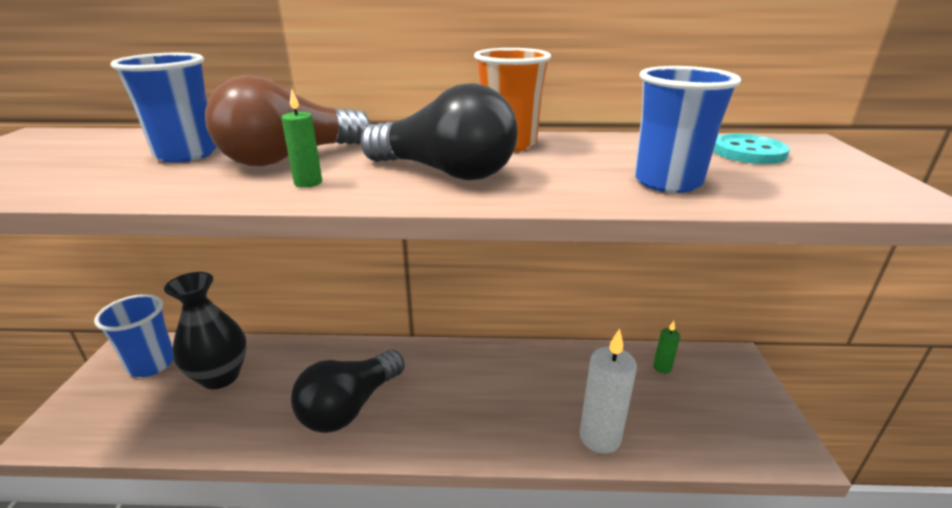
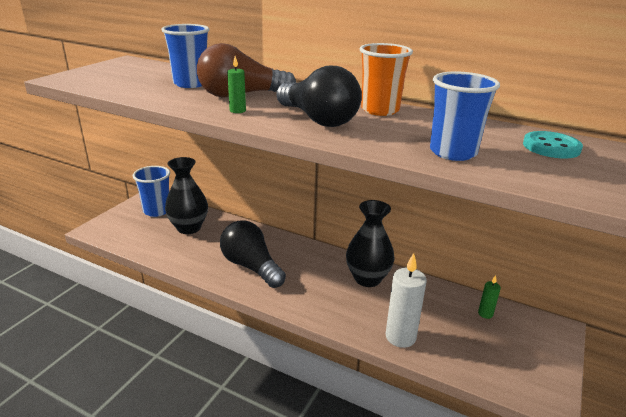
camera: 25 degrees right, 0 degrees up
black light bulb [291,350,405,433] -> black light bulb turned 75 degrees clockwise [220,220,286,288]
none -> black vase [346,200,394,287]

